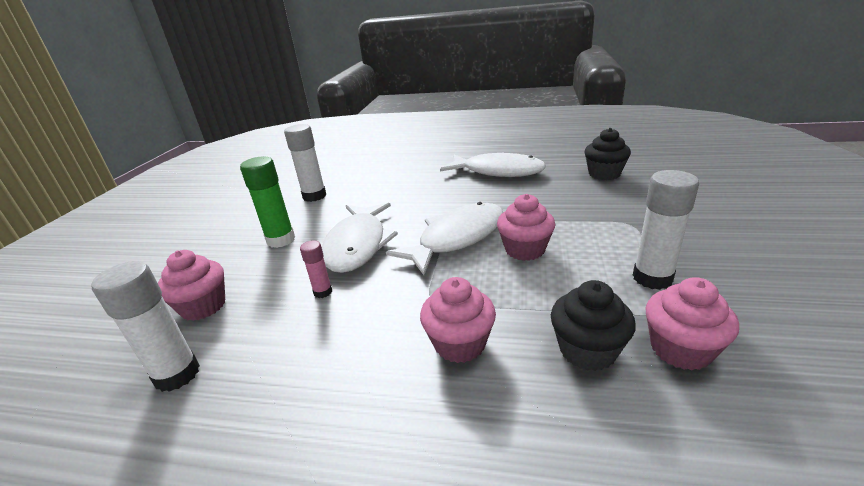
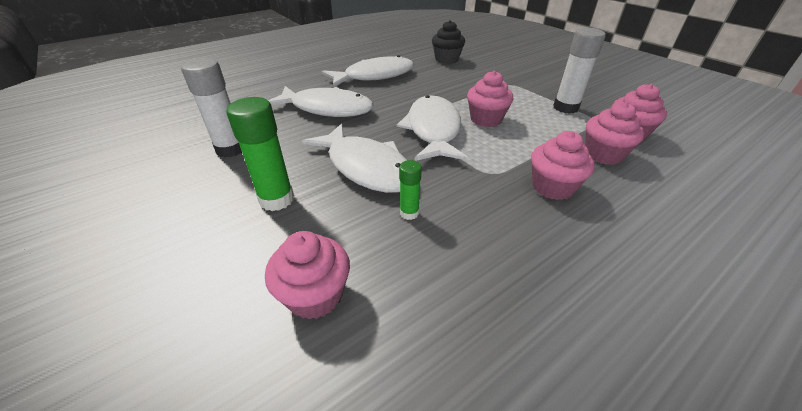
camera: 50 degrees left, 10 degrees up
white glue stick [91,261,200,392] -> none
pink glue stick [300,240,332,298] -> green glue stick [399,160,422,220]
black cupcake [551,280,636,371] -> pink cupcake [585,102,645,165]
none -> white fish [268,86,373,117]

